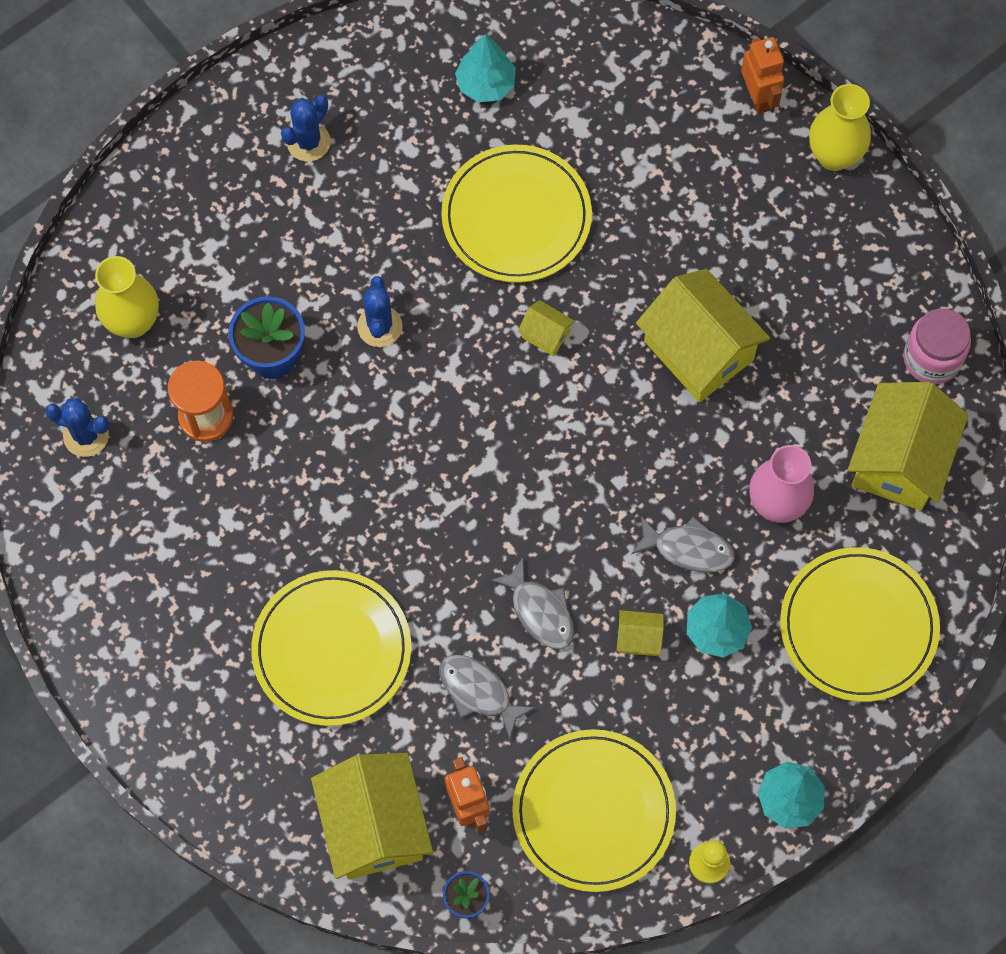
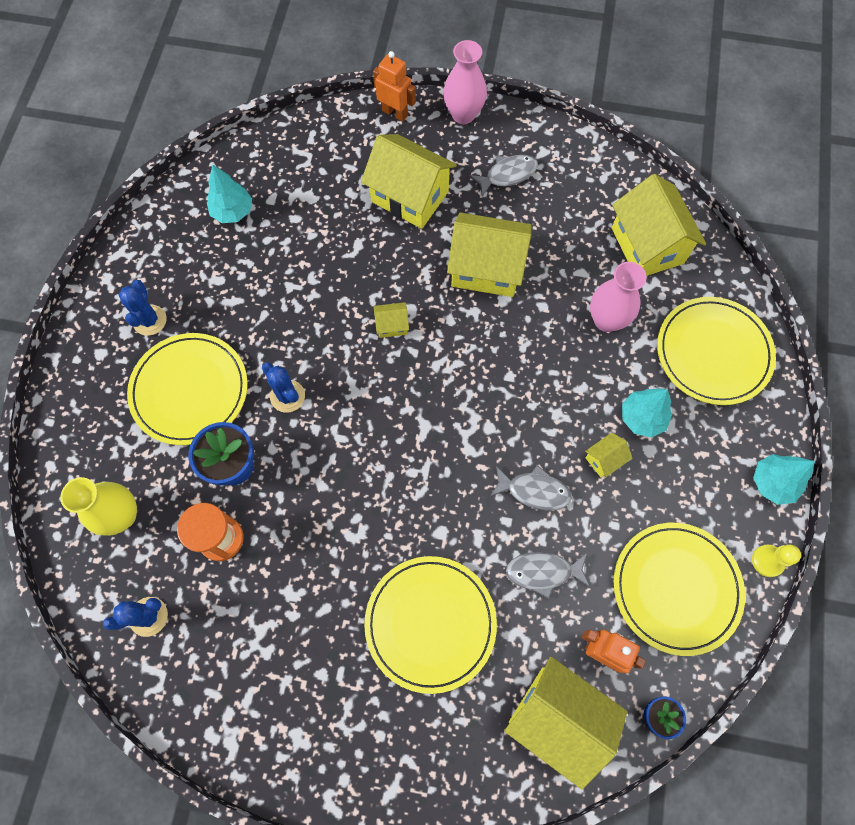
camera: 40 degrees left, 0 degrees up
yellow plate [441,145,592,283] -> yellow plate moved to [127,333,248,445]
grey fish [631,516,735,573] -> grey fish moved to [469,155,538,197]
yellow vase [809,84,871,171] -> pink vase [443,40,487,124]
pink jar [903,309,971,384] -> none
none -> yellow house [361,134,457,229]

